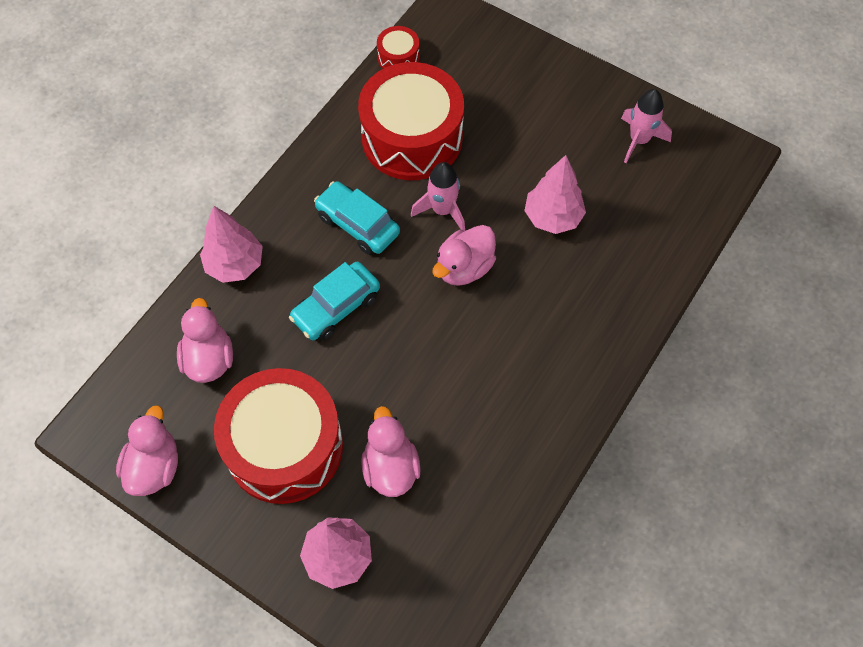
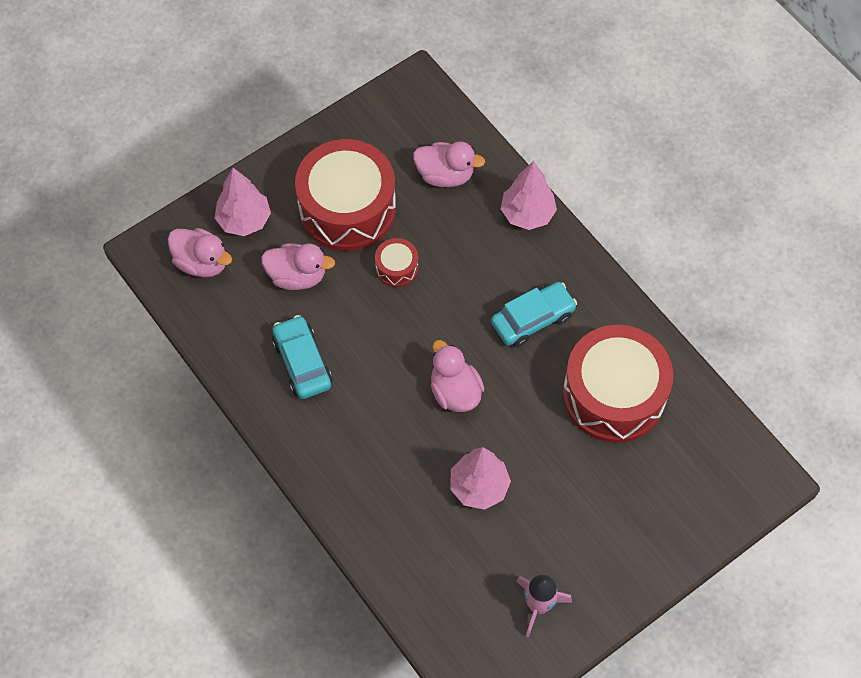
camera: 110 degrees right, 0 degrees up
pink duck [116,405,178,496] -> pink duck moved to [168,228,232,277]
turquoise car [289,262,380,341] -> turquoise car moved to [272,315,332,399]
red drum [377,26,420,69] -> red drum moved to [375,238,418,287]
pink rocket [411,162,465,231] -> none

